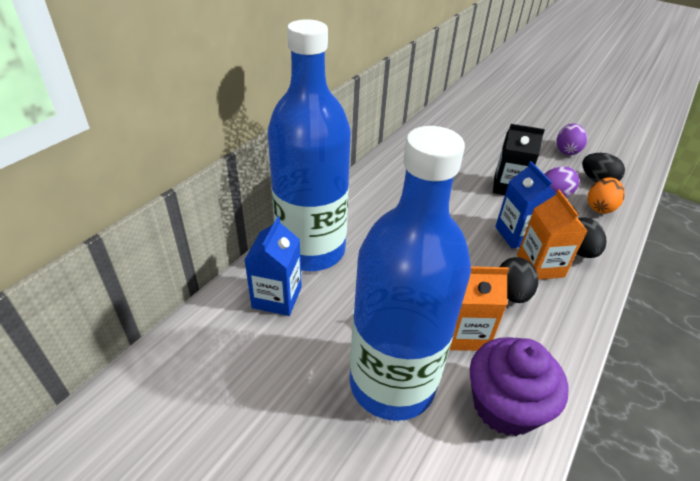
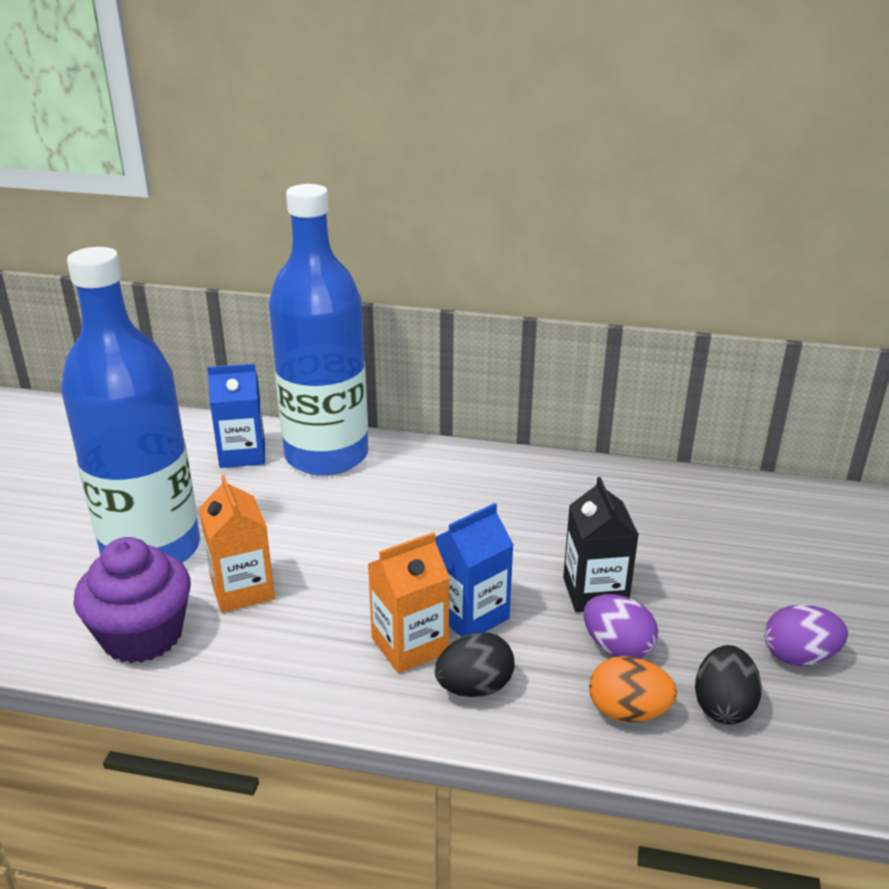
camera: 70 degrees right, 10 degrees down
black egg [500,257,538,303] -> none

